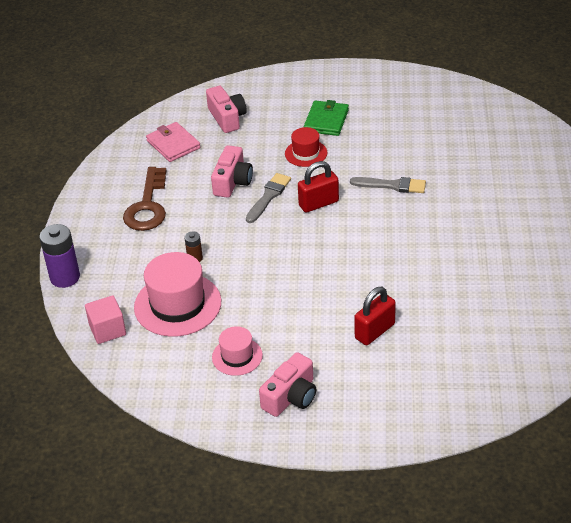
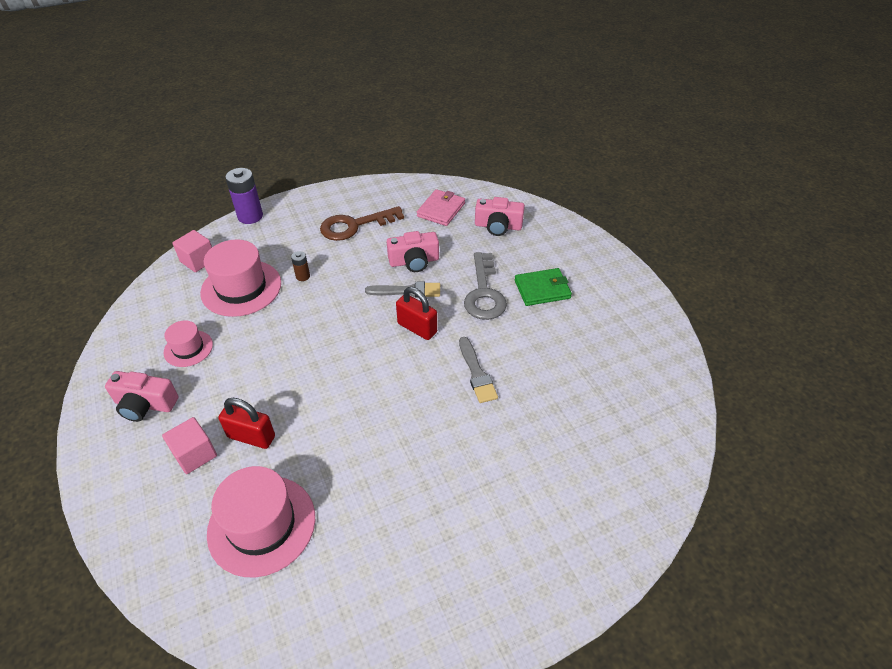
camera: 60 degrees right, 5 degrees up
pink camera [206,86,247,133] -> pink camera turned 60 degrees clockwise [475,197,525,236]
red hat [285,127,327,167] -> grey key [464,252,507,320]
none -> pink cube [162,417,217,474]
none -> pink hat [207,466,315,577]

